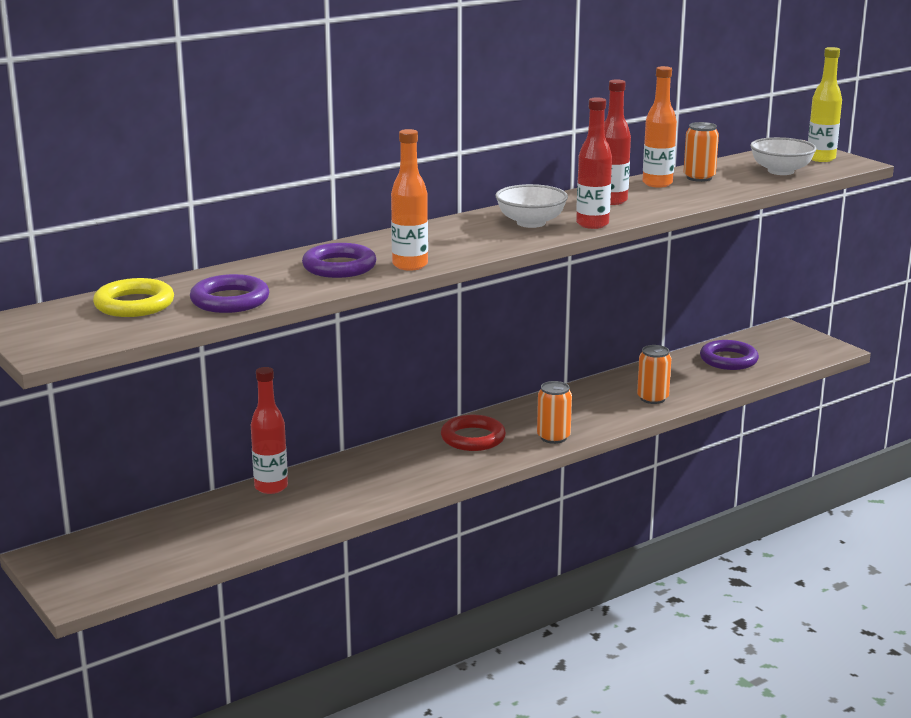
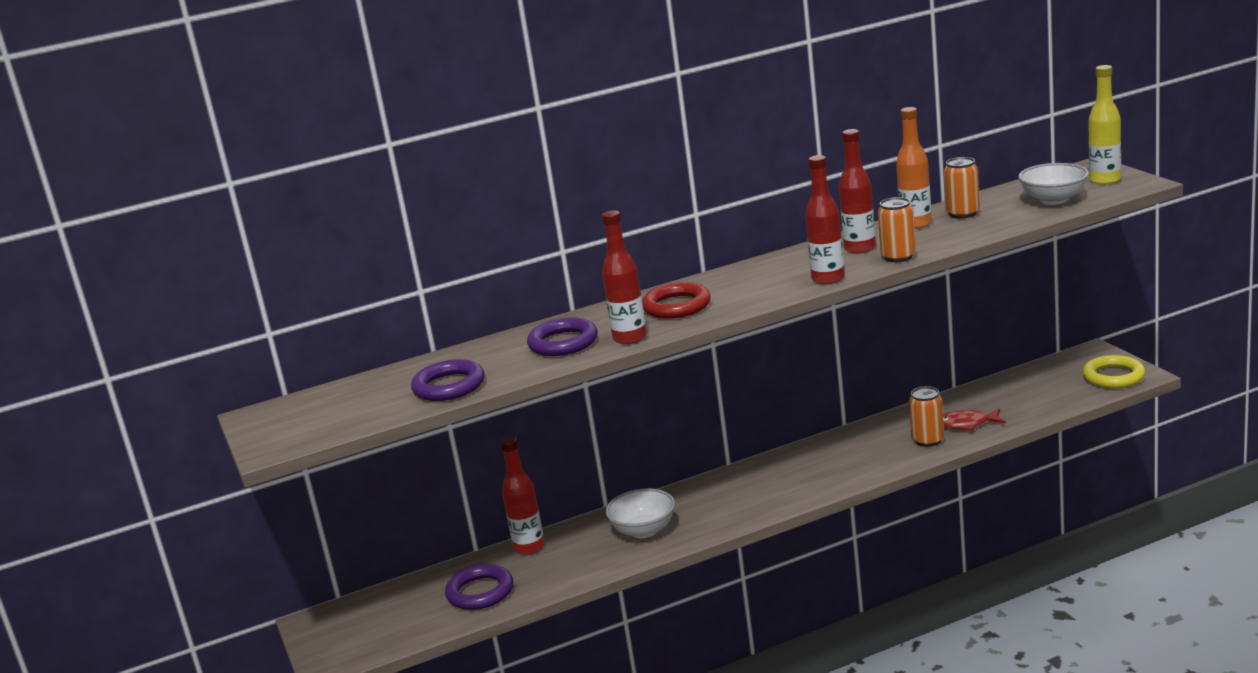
camera: 15 degrees right, 0 degrees up
yellow ring [93,278,174,317] -> yellow ring moved to [1082,355,1145,388]
orange bottle [391,129,428,271] -> red bottle [602,210,647,344]
red ring [441,415,506,451] -> red ring moved to [642,282,711,319]
white bowl [496,184,568,228] -> white bowl moved to [606,488,675,538]
orange can [537,381,572,444] -> orange can moved to [878,197,916,262]
purple ring [700,340,759,370] -> purple ring moved to [445,564,513,610]
none -> red fish [943,408,1006,431]

